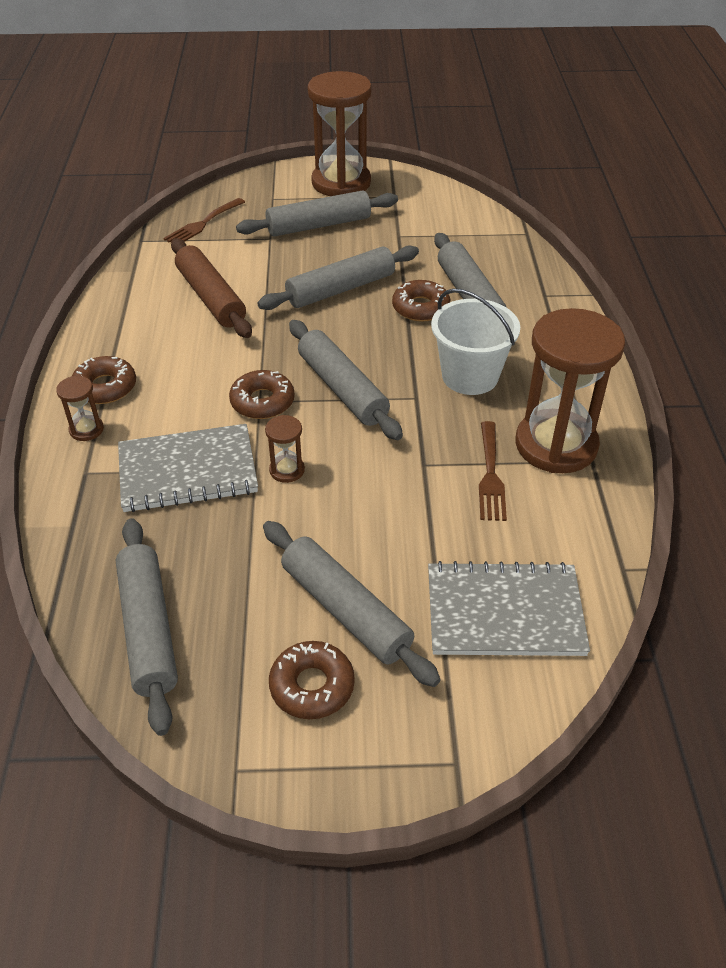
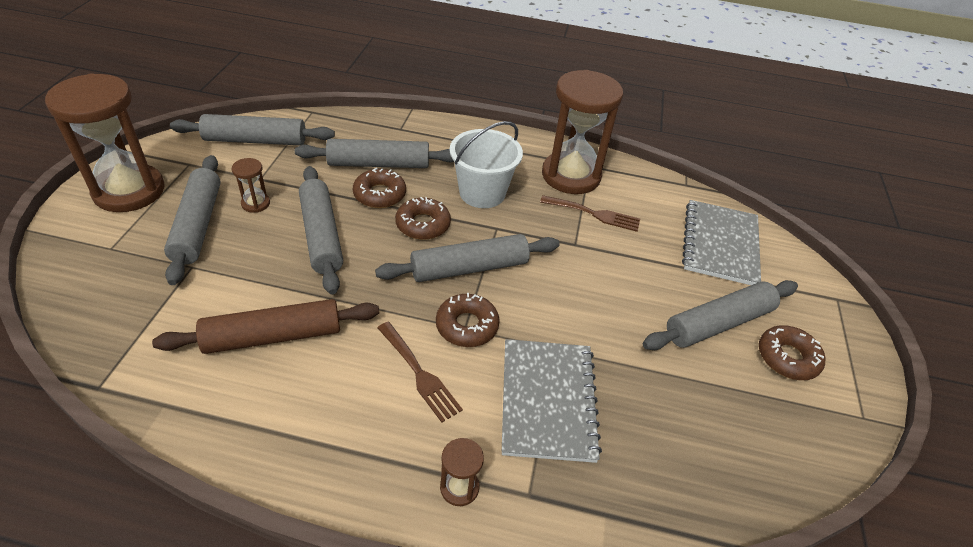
camera: 80 degrees left, 0 degrees up
brown donut [72,356,136,404] -> brown donut moved to [395,197,451,240]
grey rolling pin [116,518,178,736] -> grey rolling pin moved to [170,114,335,145]
brown fork [163,198,245,242] -> brown fork moved to [377,322,463,423]
brown hourglass [265,415,305,483] -> brown hourglass moved to [232,158,270,213]

